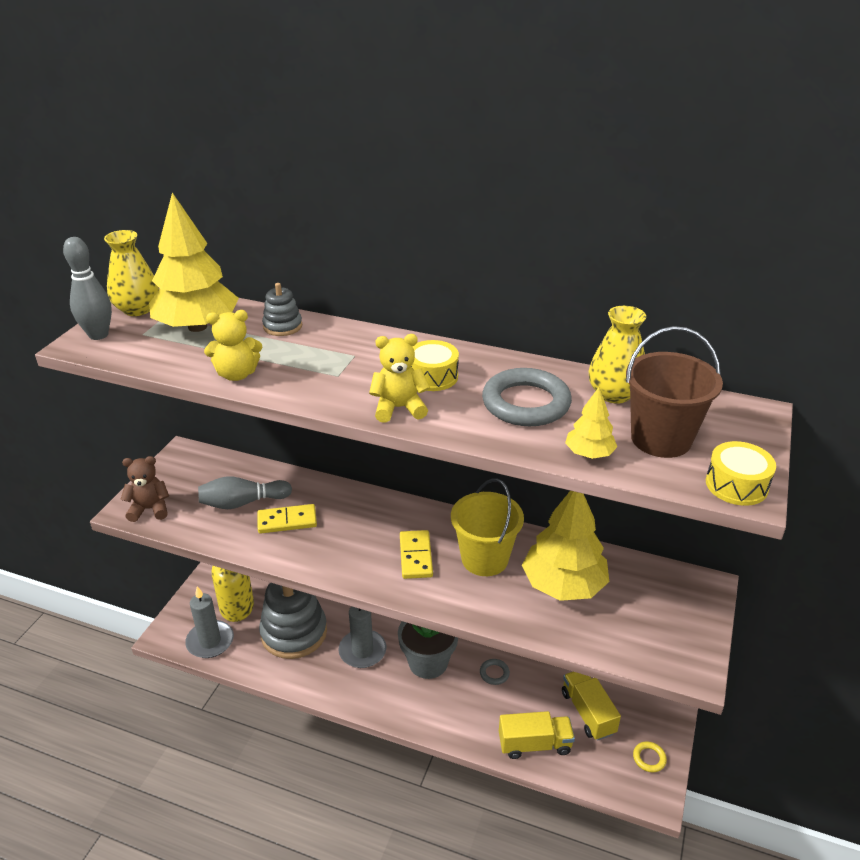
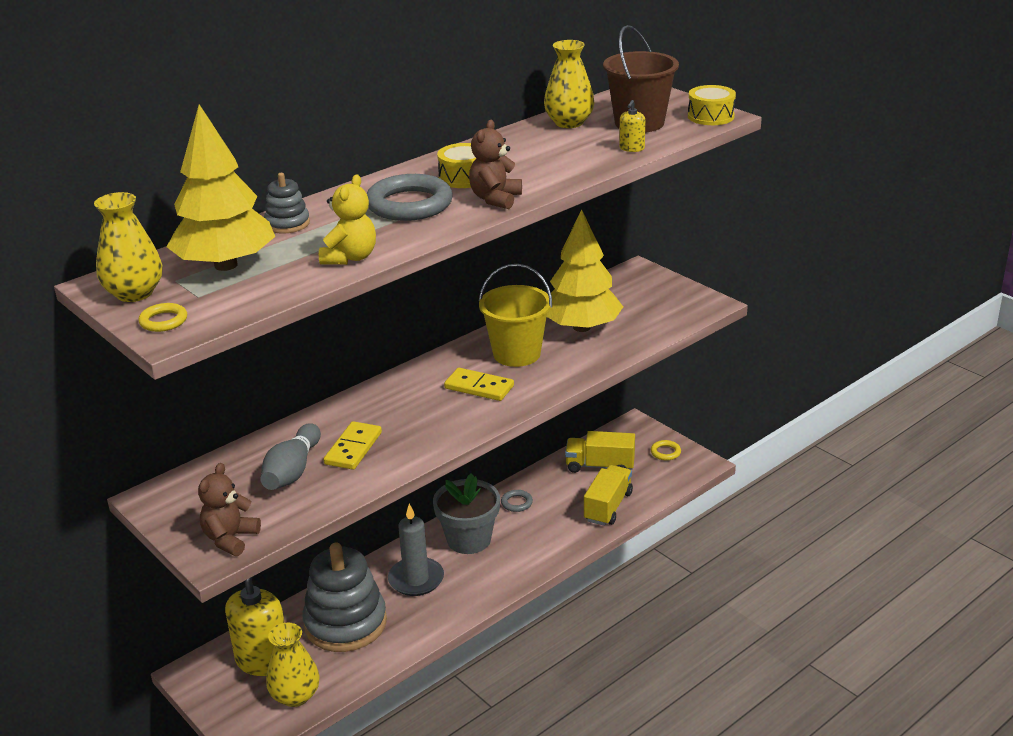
camera: 60 degrees left, 5 degrees down
grey bowling pin [63,237,112,340] -> yellow ring [138,303,187,332]
grey candle [185,586,234,658] -> yellow vase [266,623,320,707]
yellow teddy bear [369,334,430,423] -> brown teddy bear [469,120,522,209]
grey ring [482,368,572,426] -> grey ring moved to [367,174,453,221]
yellow tree [565,387,617,459] -> yellow soap dispenser [619,100,645,152]

